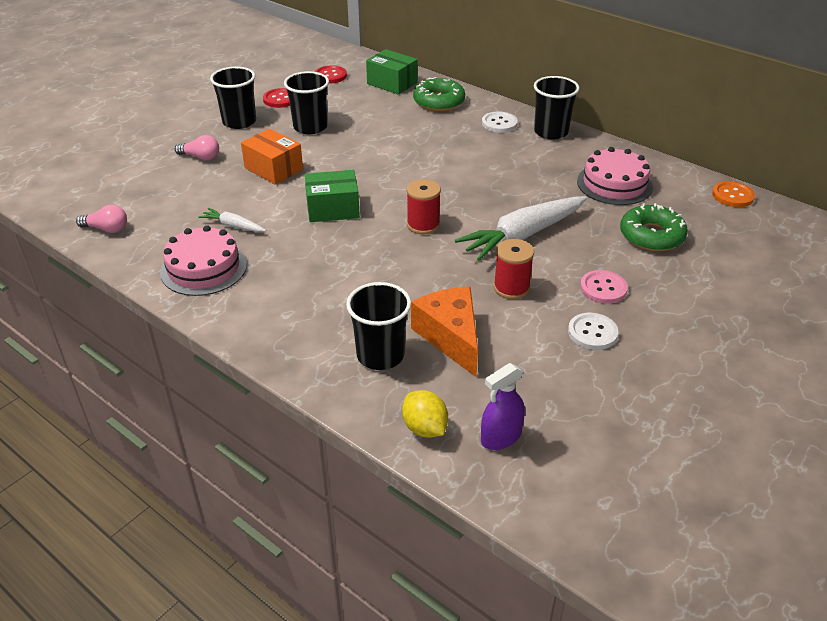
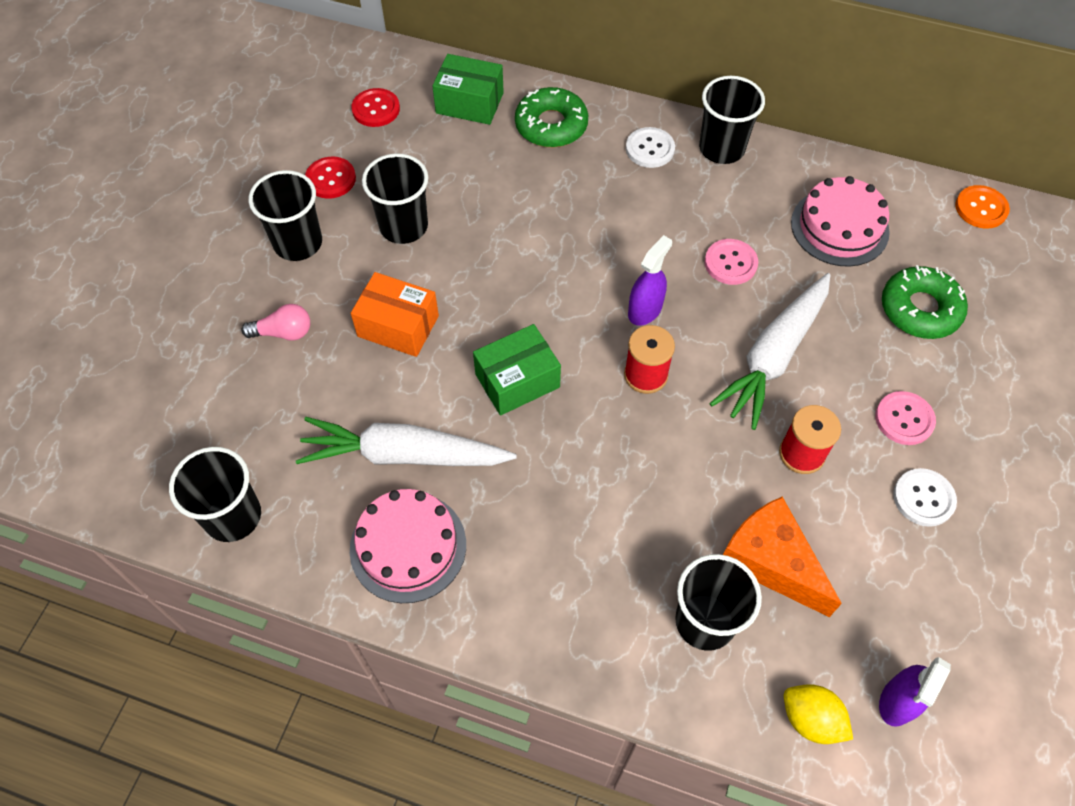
camera: 20 degrees left, 20 degrees up
pink light bulb [76,205,127,233] -> black cup [169,447,261,542]
white carrot [199,208,266,232] -> white carrot [296,417,517,466], size x2.09
none -> purple spray bottle [628,235,672,326]
none -> pink button [705,239,758,285]

